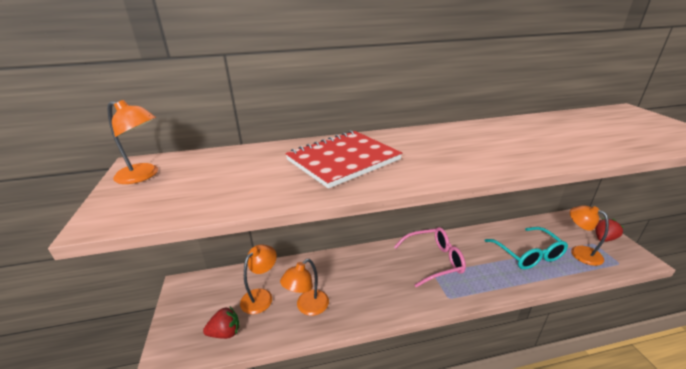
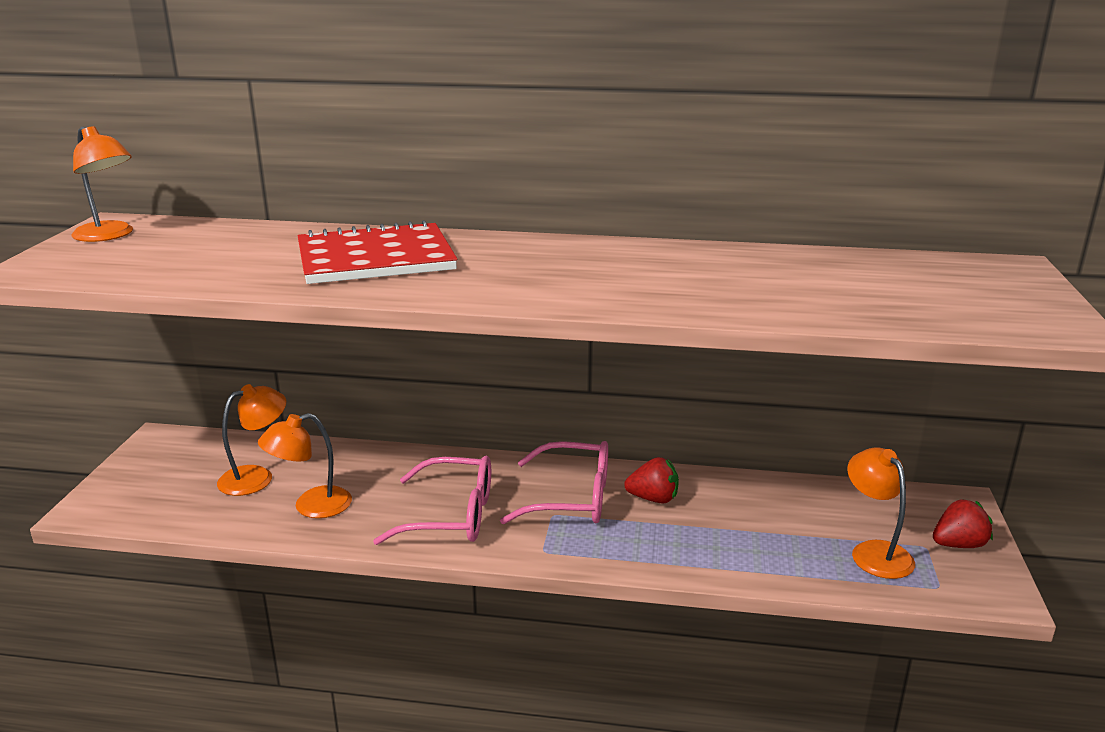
camera: 20 degrees right, 5 degrees down
red strawberry [203,307,240,339] -> red strawberry moved to [624,457,679,503]
turquoise glasses [485,227,568,269] -> none
none -> pink glasses [373,456,491,545]

